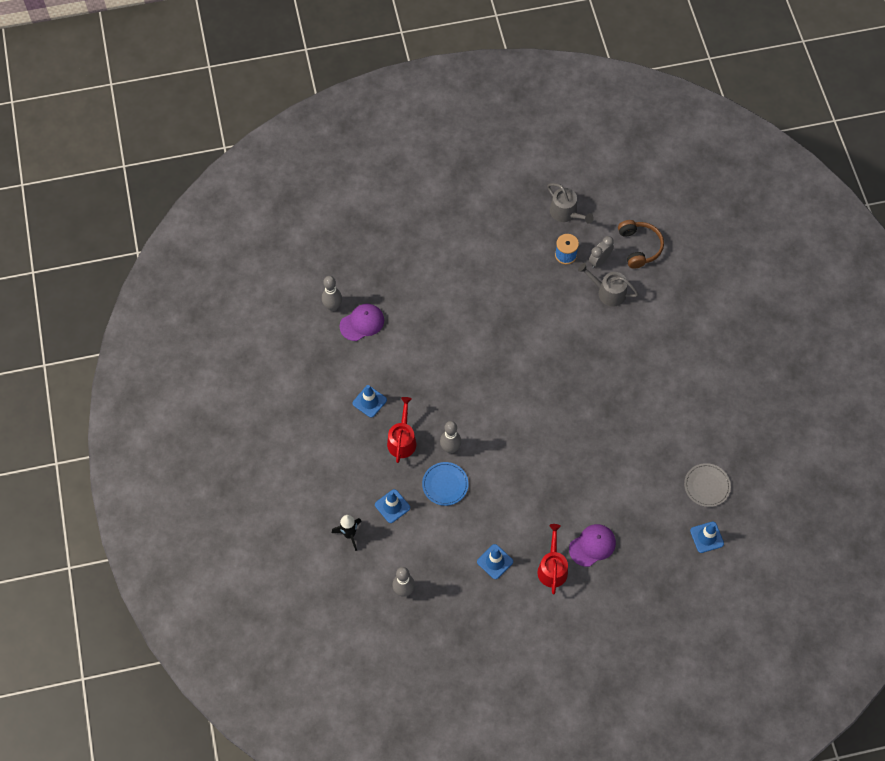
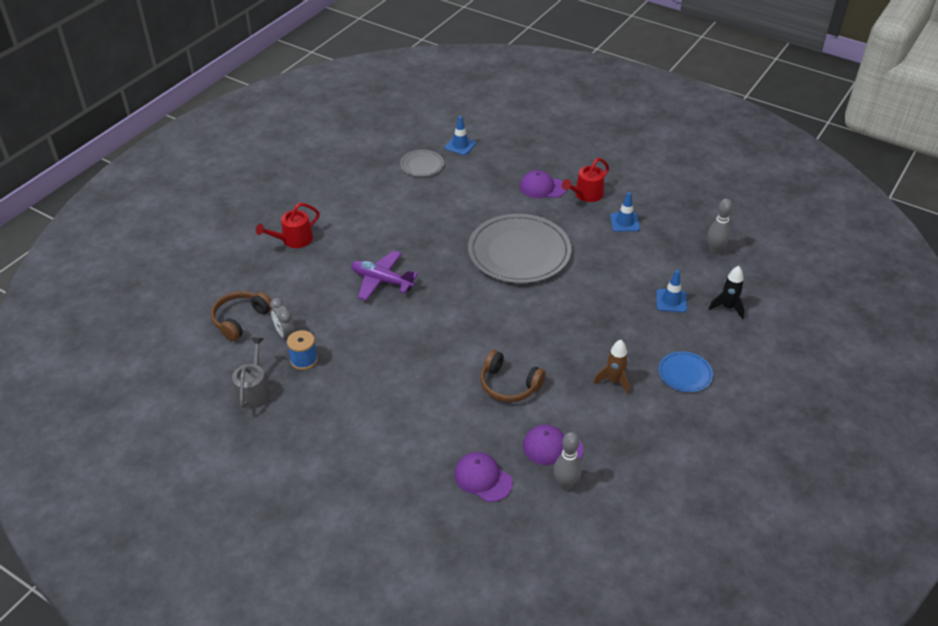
camera: 135 degrees left, 20 degrees down
blue traffic cone [352,385,387,418] -> brown rocket [593,340,630,395]
red watering can [387,397,416,463] -> red watering can moved to [256,203,320,248]
blue plate [422,462,469,506] -> blue plate moved to [659,351,713,392]
grey bowling pin [440,421,461,453] -> none
grey watering can [578,263,639,307] -> none
grey clock [589,236,614,268] -> grey clock turned 60 degrees clockwise [270,298,295,339]
none -> purple plane [351,250,418,300]
none -> purple cap [454,452,512,502]
none -> grey plate [468,214,572,283]
none -> brown headphones [480,350,546,402]

